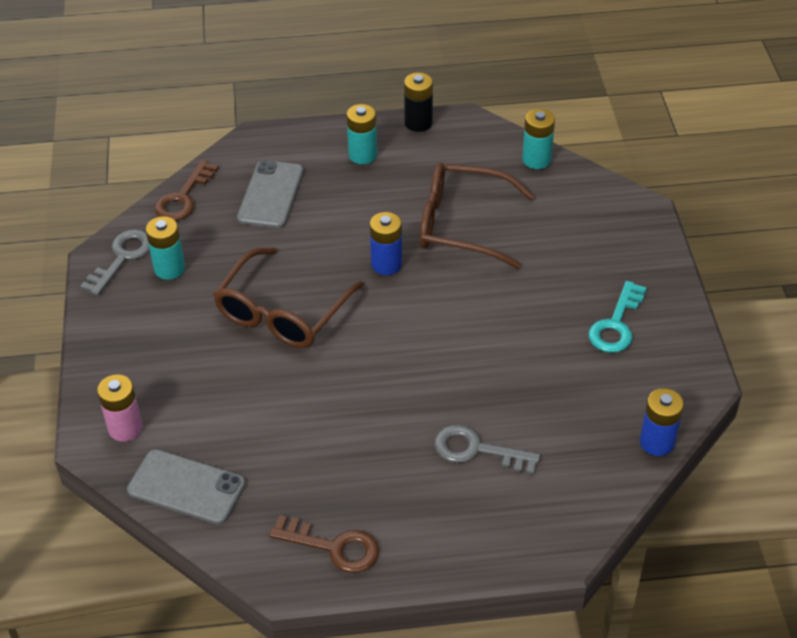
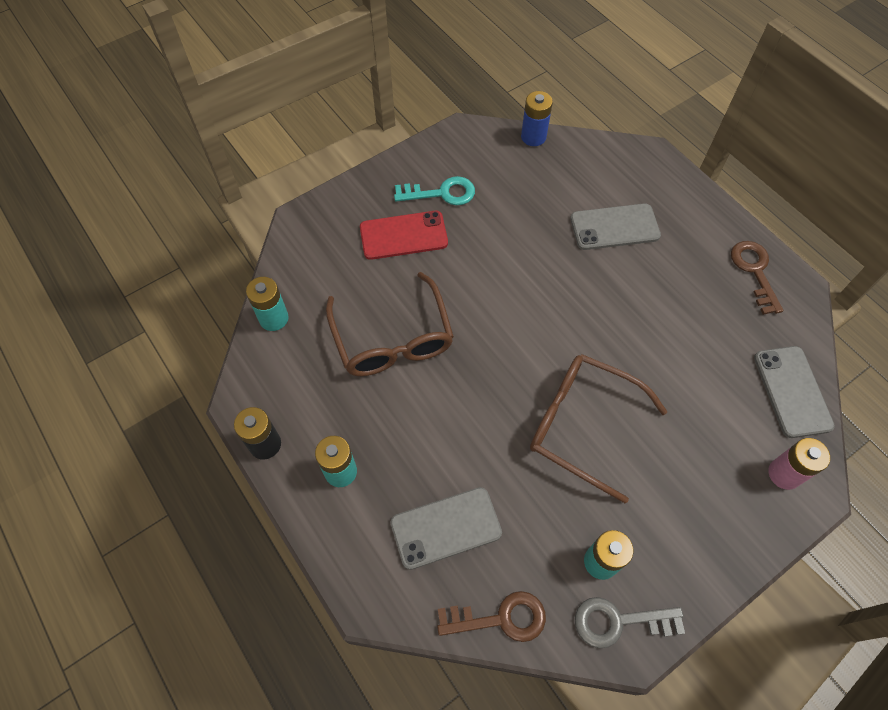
camera: 120 degrees left, 15 degrees up
brown glasses [213,248,364,348] -> brown glasses turned 150 degrees counterclockwise [530,354,668,503]
blue battery [370,212,402,275] -> none
grey key [434,424,541,475] -> grey phone [570,203,661,250]
none -> red phone [360,211,448,260]

